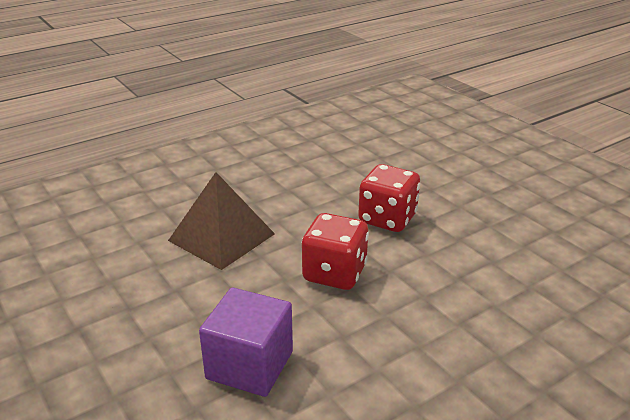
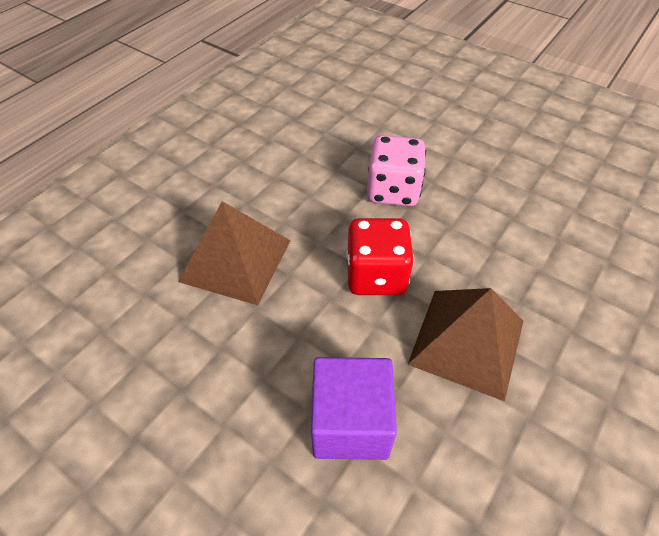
camera: 20 degrees left, 20 degrees up
red dice [358,164,420,232] -> pink dice [367,135,426,206]
none -> brown pyramid [407,288,523,401]

